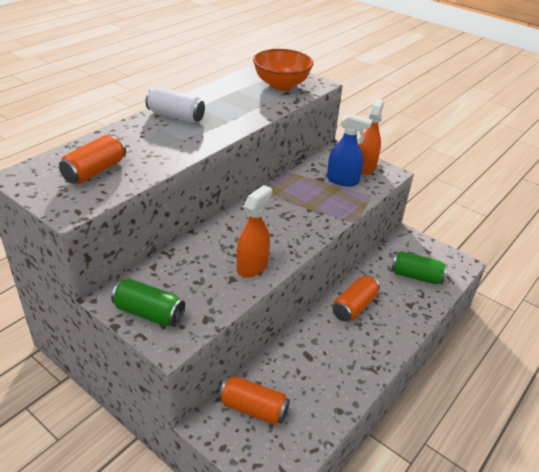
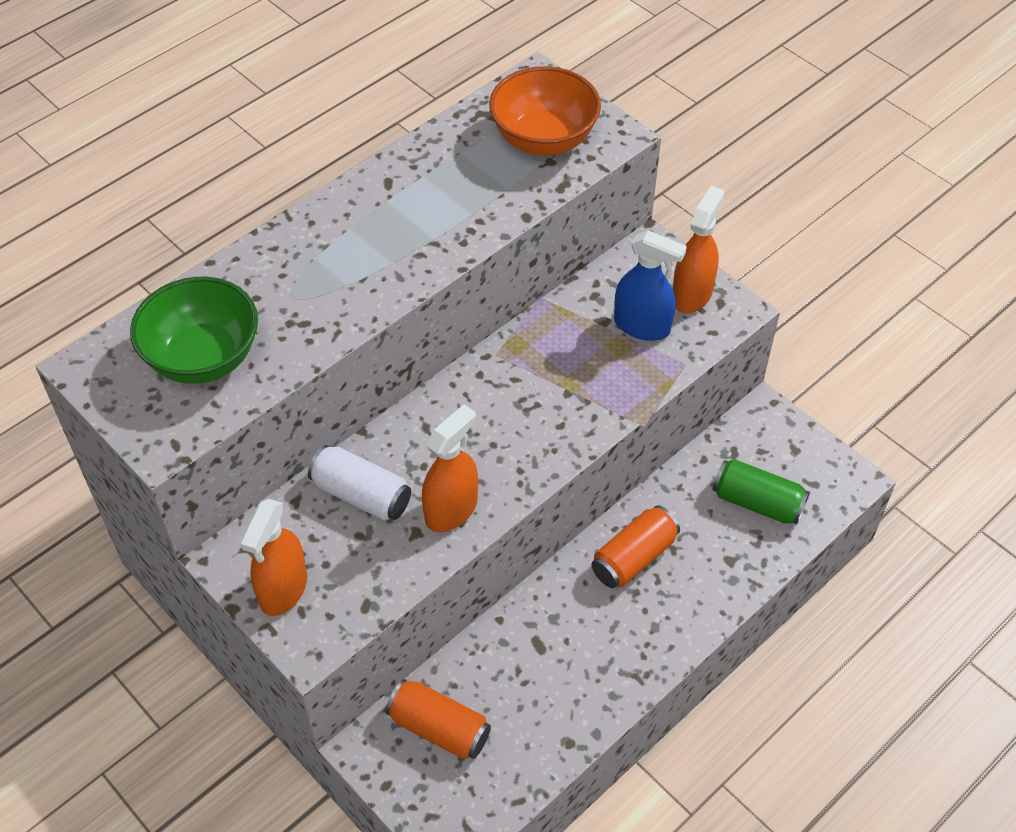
camera: 10 degrees right, 15 degrees up
orange can [59,134,126,184] -> green bowl [130,277,258,384]
green can [111,279,185,327] -> orange spray bottle [240,499,307,616]
white can [146,88,205,123] -> white can moved to [308,445,411,521]

